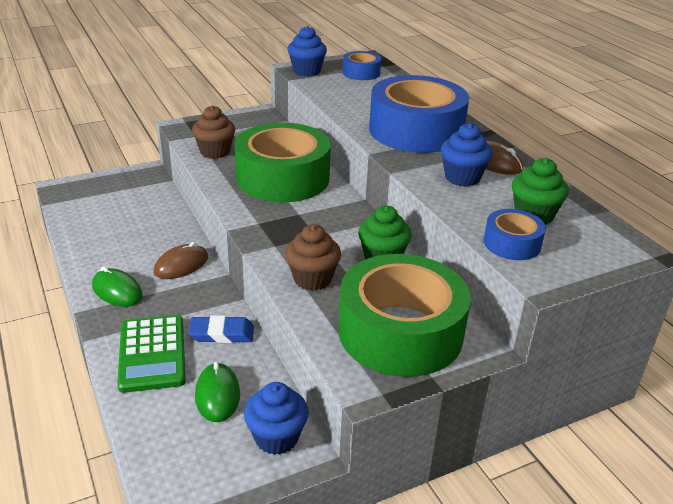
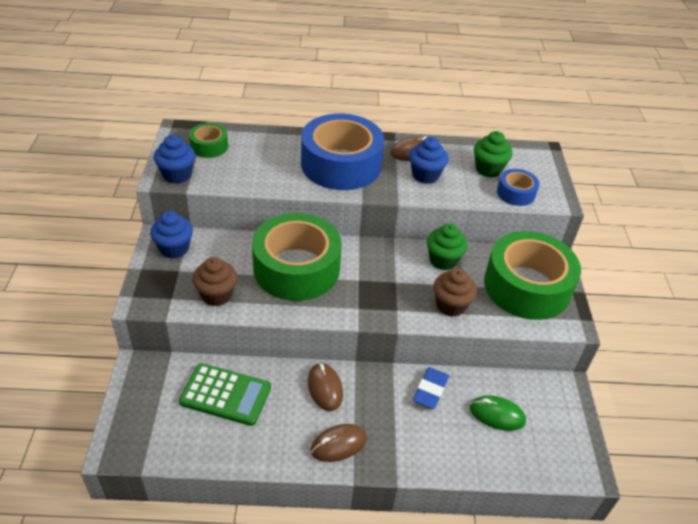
camera: 65 degrees left, 10 degrees up
green mouse [92,266,143,307] -> brown mouse [311,424,367,462]
green calculator [117,315,186,393] -> green calculator moved to [179,363,271,426]
blue cupcake [244,382,308,455] -> blue cupcake moved to [150,211,193,259]
blue tape [343,51,381,80] -> green tape [189,123,228,158]

